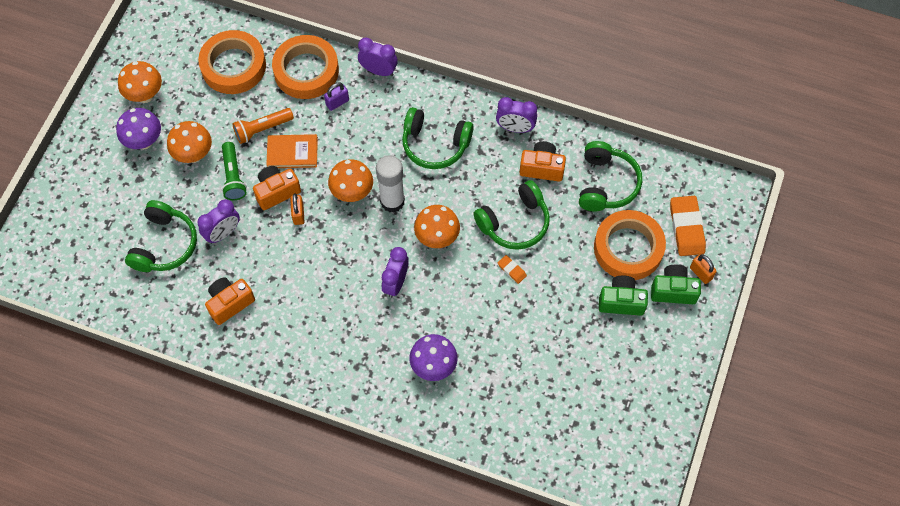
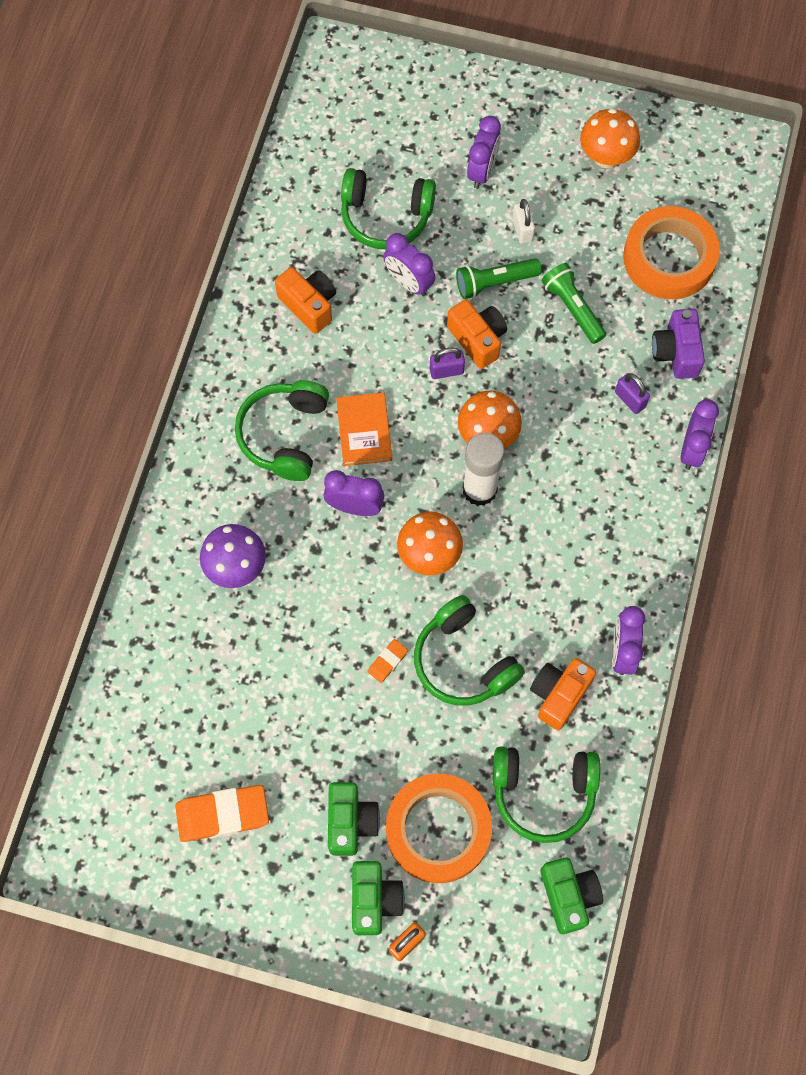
camera: 85 degrees right, 5 degrees up
purple mushroom [116,108,161,149] -> none
orange mushroom [167,121,212,163] -> white padlock [513,199,535,244]
orange flashlight [232,108,294,144] -> green flashlight [542,263,606,344]
orange book [266,134,318,168] -> orange book moved to [336,393,392,466]
orange tape [272,35,339,99] -> purple camera [652,309,705,379]
orange padlock [290,193,305,225] -> purple padlock [430,347,465,379]
green headphones [402,107,474,169] -> green headphones moved to [235,380,329,481]
orange camera [519,141,566,181] -> orange camera turned 150 degrees counterclockwise [530,658,596,730]
orange eraser [670,196,706,256] -> orange eraser moved to [175,785,269,842]
none -> purple clock [467,116,501,189]
none -> green camera [541,858,603,934]

